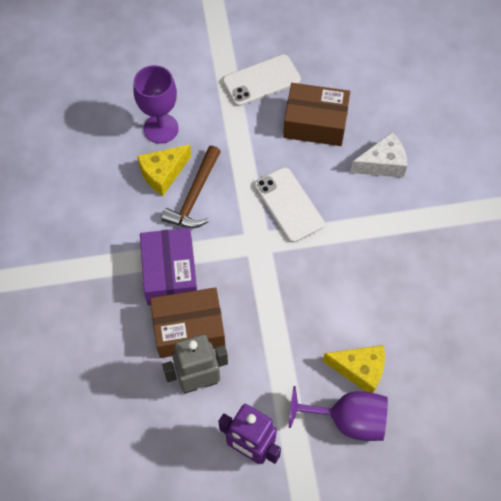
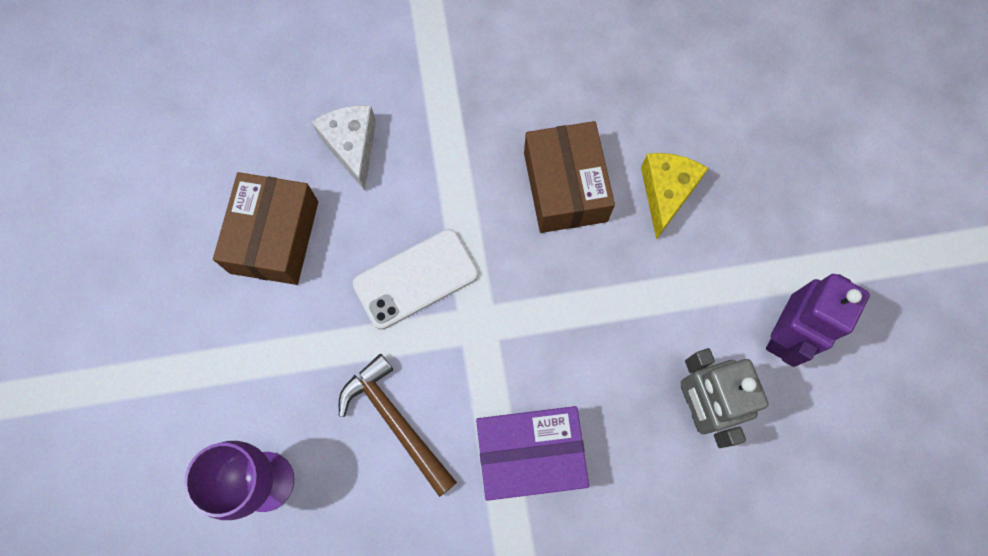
camera: 90 degrees left, 10 degrees up
yellow cheese [137,144,191,196] -> none
brown box [150,287,225,358] -> brown box moved to [524,121,615,233]
brown hammer [161,146,221,228] -> brown hammer turned 150 degrees counterclockwise [339,354,457,497]
white phone [222,54,301,106] -> none
purple goblet [289,386,388,441] -> none

